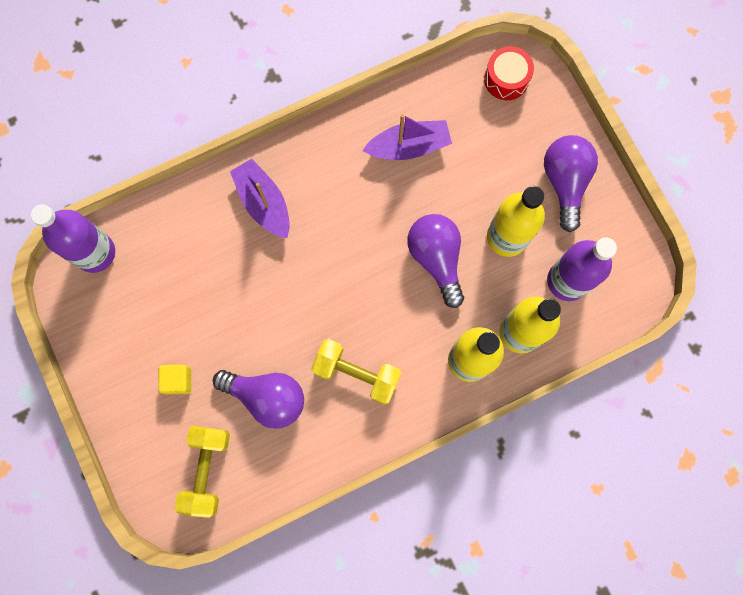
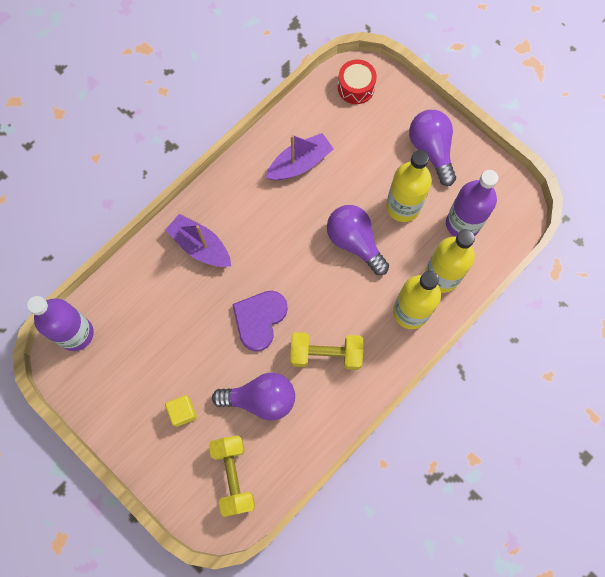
camera: 20 degrees left, 5 degrees down
none -> purple heart [232,291,288,351]

